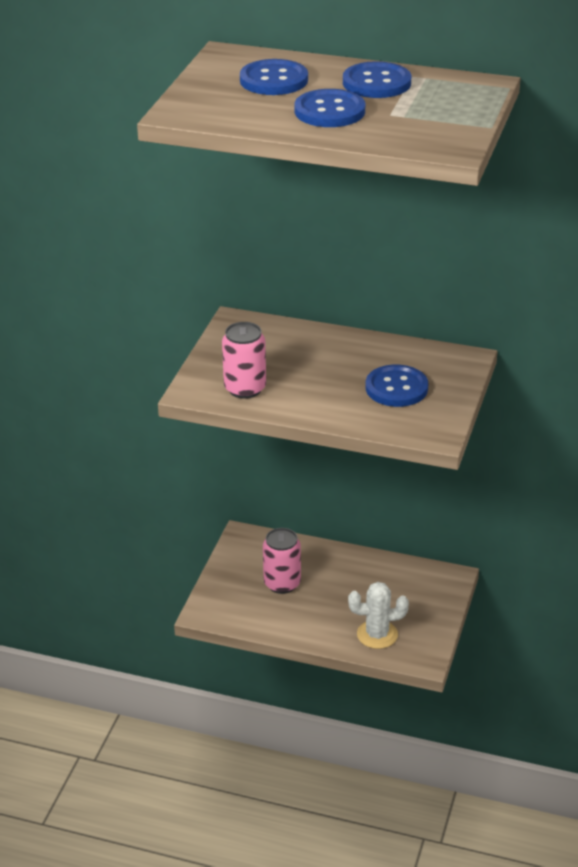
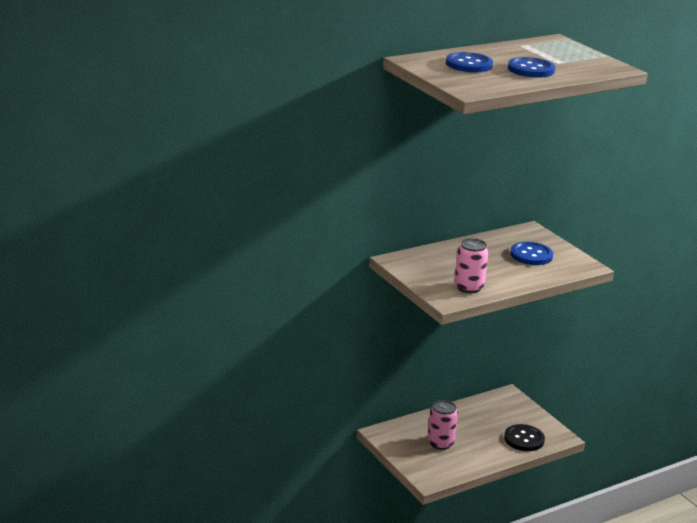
camera: 50 degrees left, 10 degrees down
blue button [343,61,411,98] -> none
white cactus [348,582,409,649] -> black button [504,424,545,451]

